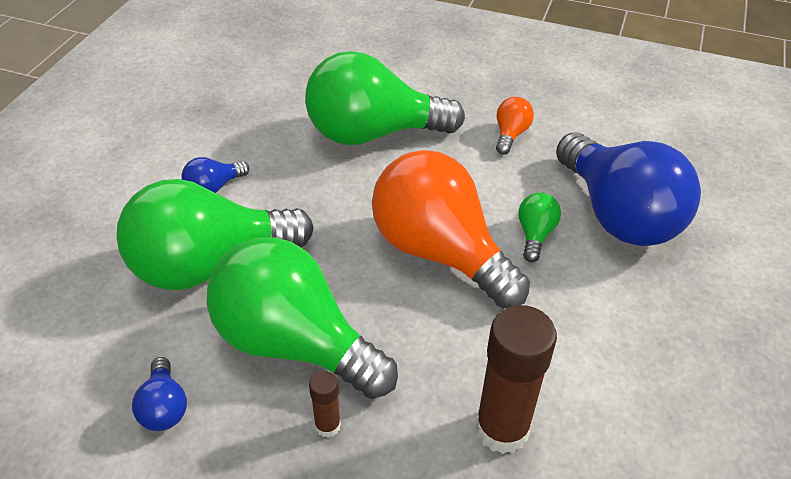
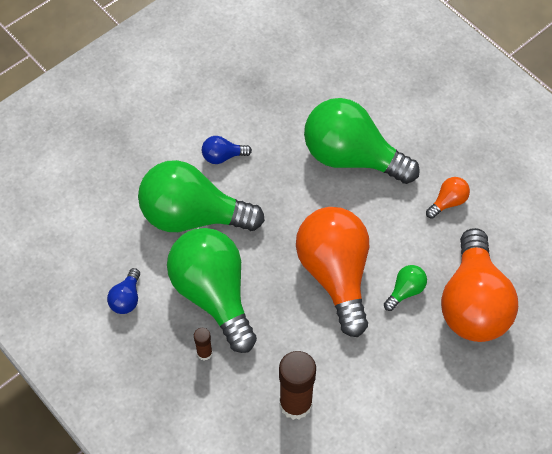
camera: 30 degrees right, 15 degrees up
blue light bulb [556,132,701,246] -> orange light bulb [441,228,518,342]

